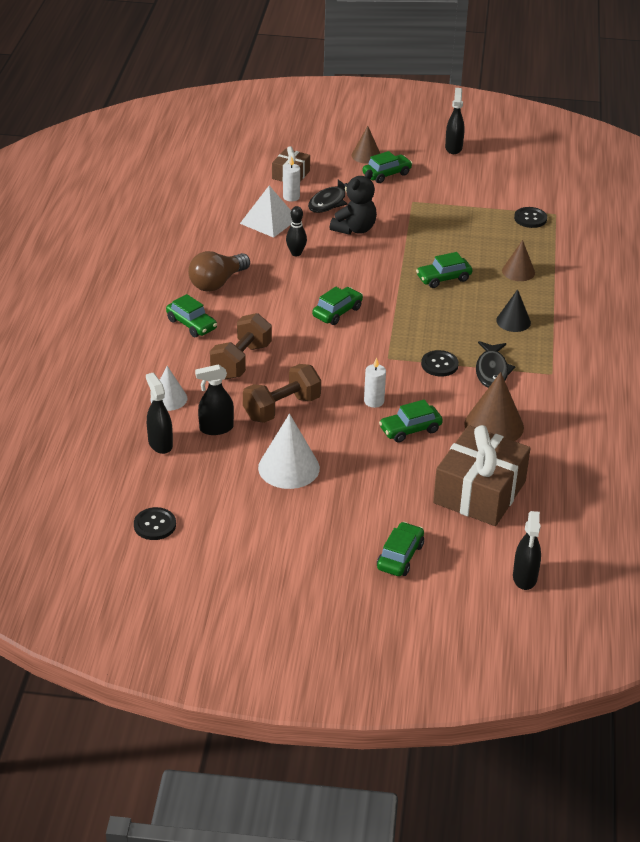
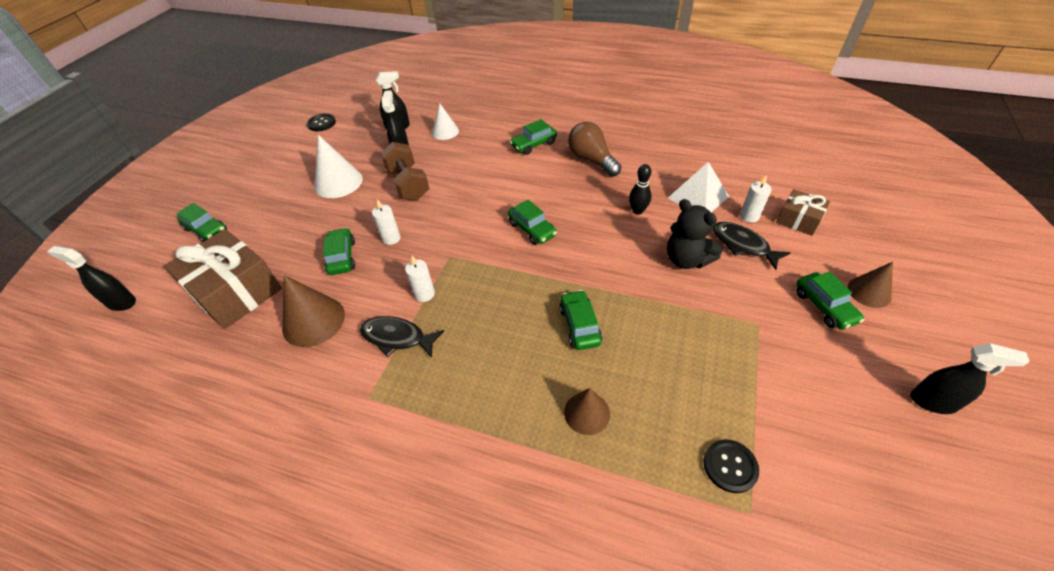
camera: 105 degrees right, 10 degrees up
brown dumbbell [210,313,272,379] -> none
black button [421,350,459,376] -> white candle [405,256,435,302]
black cone [496,289,531,332] -> none

